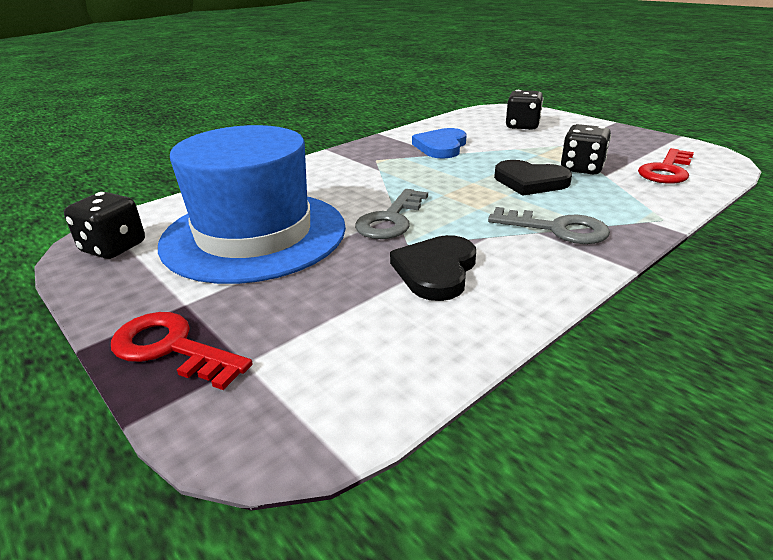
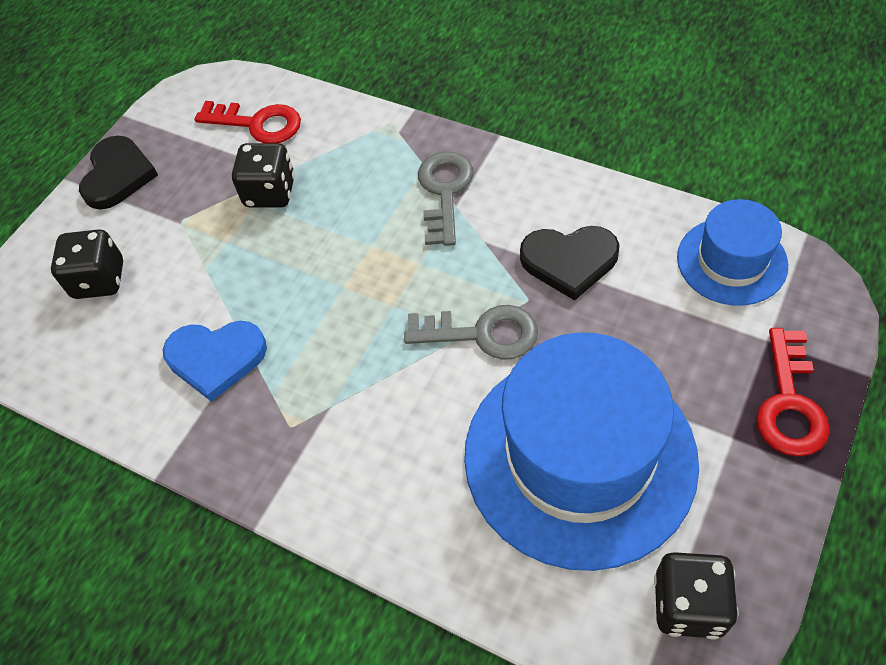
camera: 105 degrees left, 25 degrees up
black heart [494,160,572,196] -> black heart moved to [79,136,158,209]
none -> blue hat [677,199,788,306]

